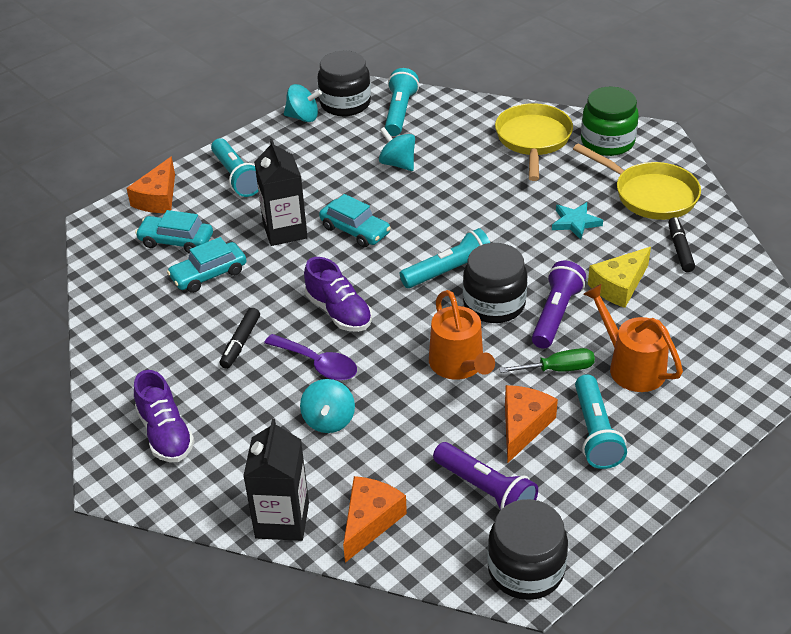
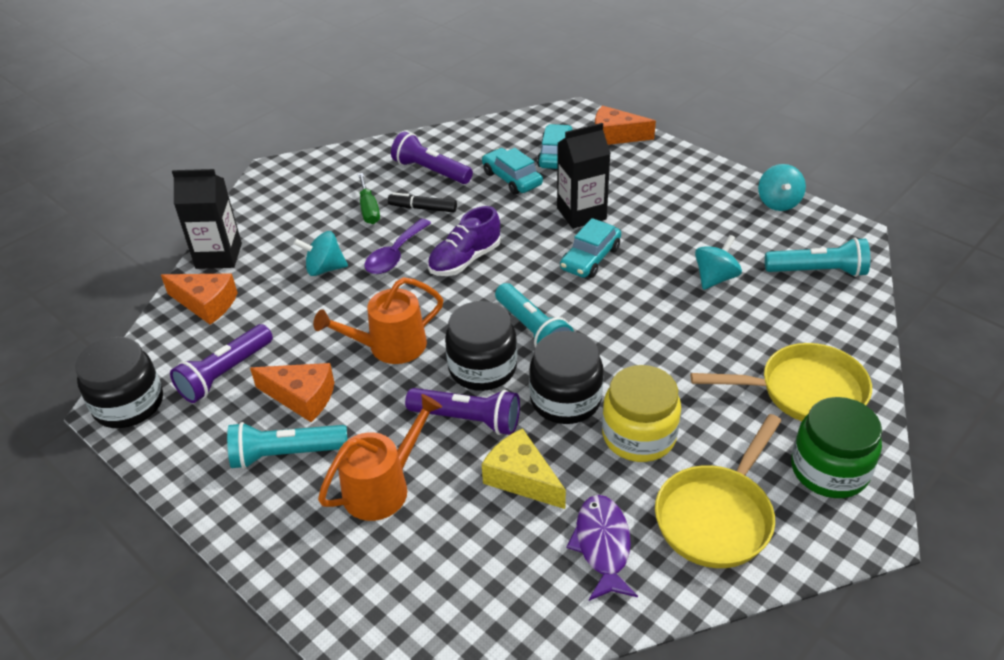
camera: 85 degrees right, 0 degrees up
purple shoe [134,370,195,462] -> none
turquoise flashlight [211,138,258,197] -> none
black jar [318,51,371,116] -> black jar moved to [529,331,603,424]
green screwdriver [499,348,595,373] -> green screwdriver moved to [358,173,380,224]
turquoise star [552,202,603,240] -> yellow jar [602,365,681,462]
black marker [668,217,695,272] -> purple fish [567,495,638,601]
none -> purple flashlight [391,132,473,184]

